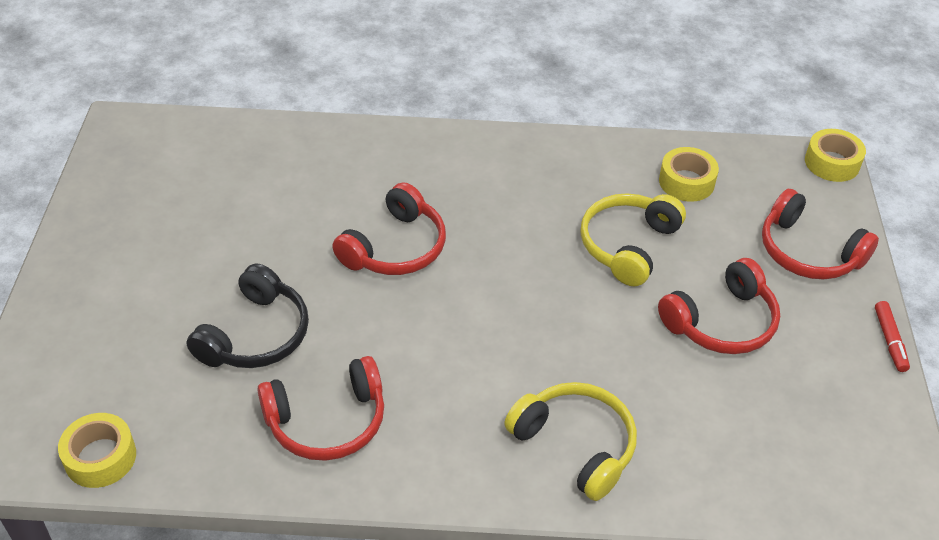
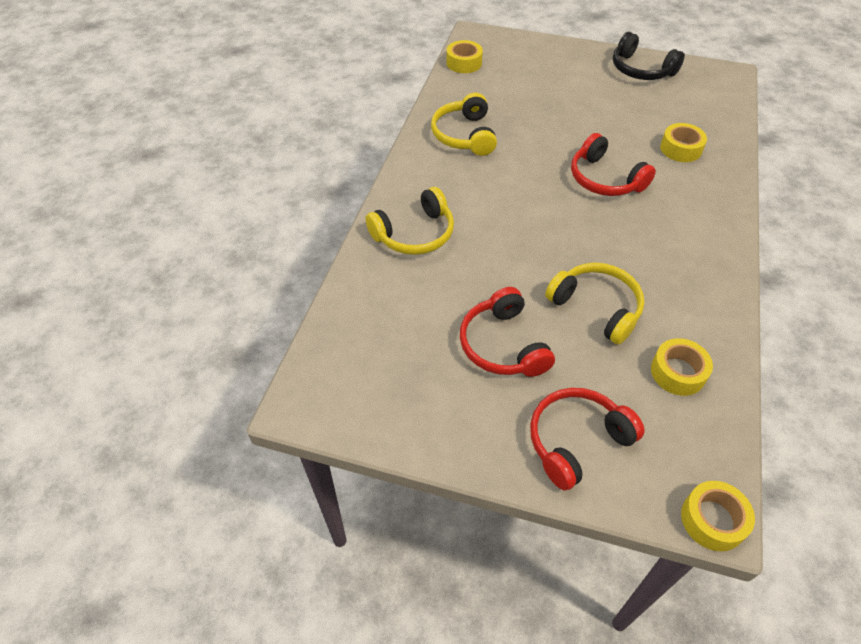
camera: 105 degrees right, 5 degrees up
black headphones [186,263,309,368] -> black headphones moved to [613,32,685,80]
red headphones [257,356,384,461] -> yellow headphones [431,93,497,156]
red marker [875,301,910,372] -> none
none -> yellow tape [660,123,707,162]

